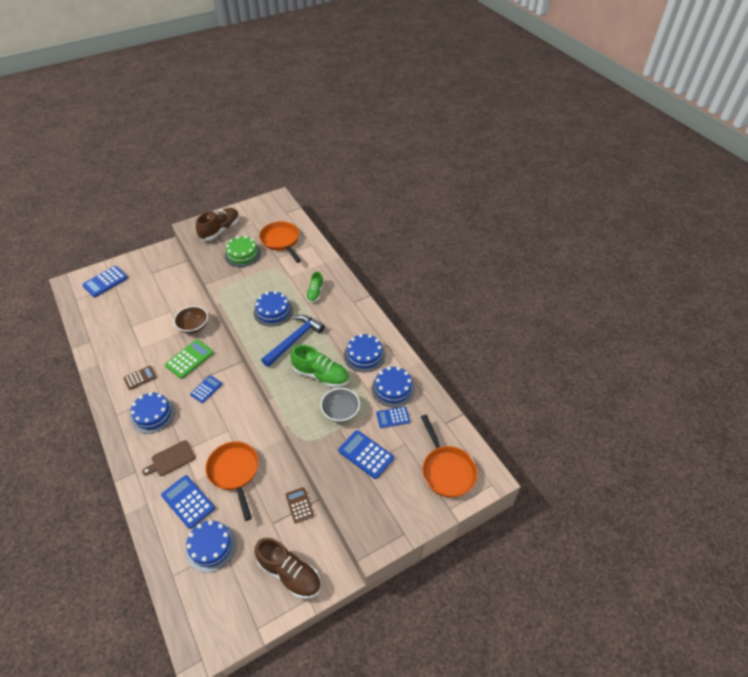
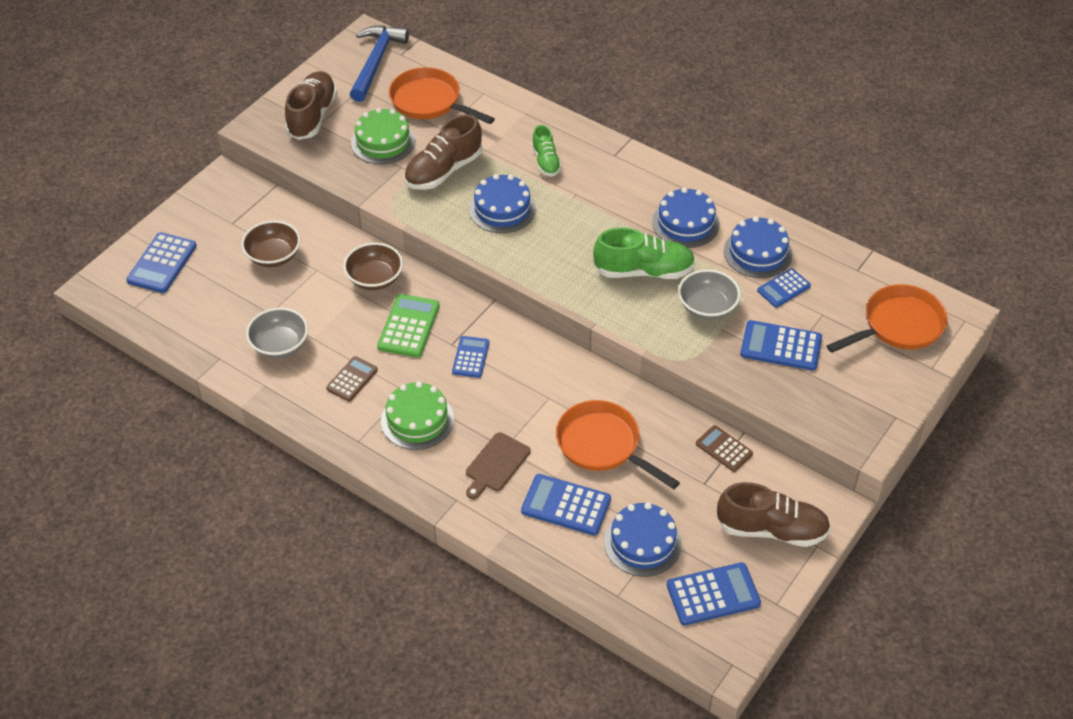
camera: 25 degrees left, 0 degrees up
blue cake [131,392,175,434] -> green cake [381,381,454,450]
blue hammer [261,315,325,367] -> blue hammer moved to [350,25,409,102]
orange pan [421,415,478,498] -> orange pan turned 75 degrees counterclockwise [827,284,948,353]
none -> brown bowl [241,220,301,267]
none -> grey bowl [246,308,308,358]
none -> brown shoe [404,114,482,190]
none -> blue calculator [667,562,761,625]

